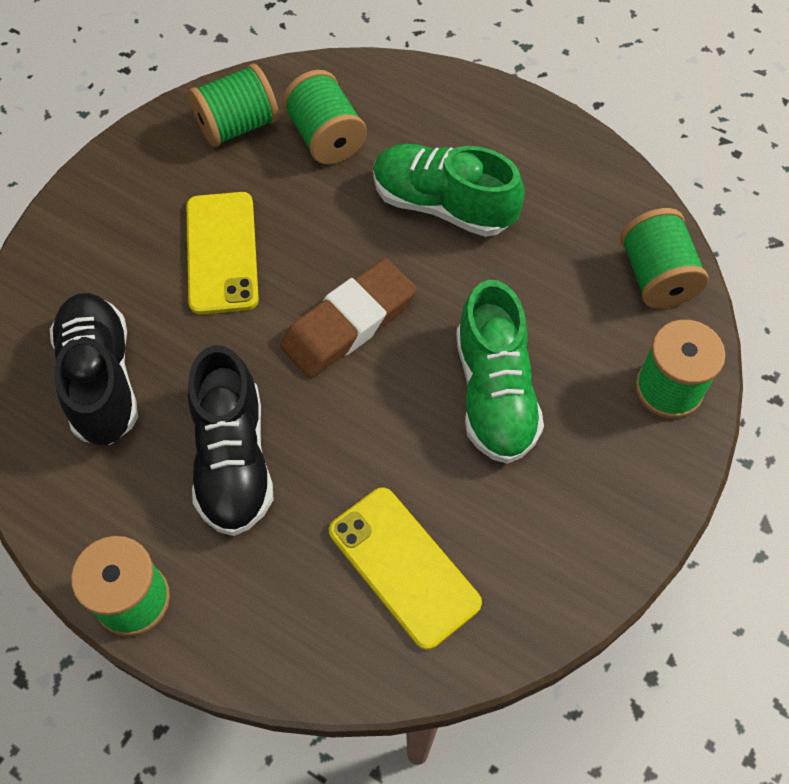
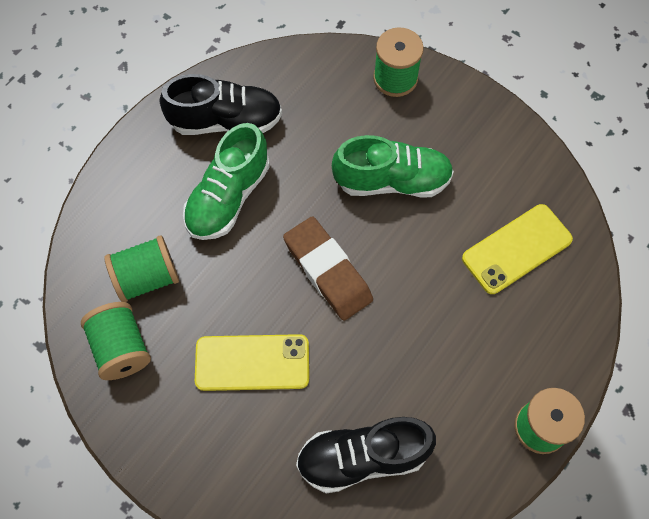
camera: 85 degrees left, 5 degrees up
black shoe [188,345,273,536] -> black shoe moved to [160,74,282,135]
green spool [620,208,709,309] -> none

